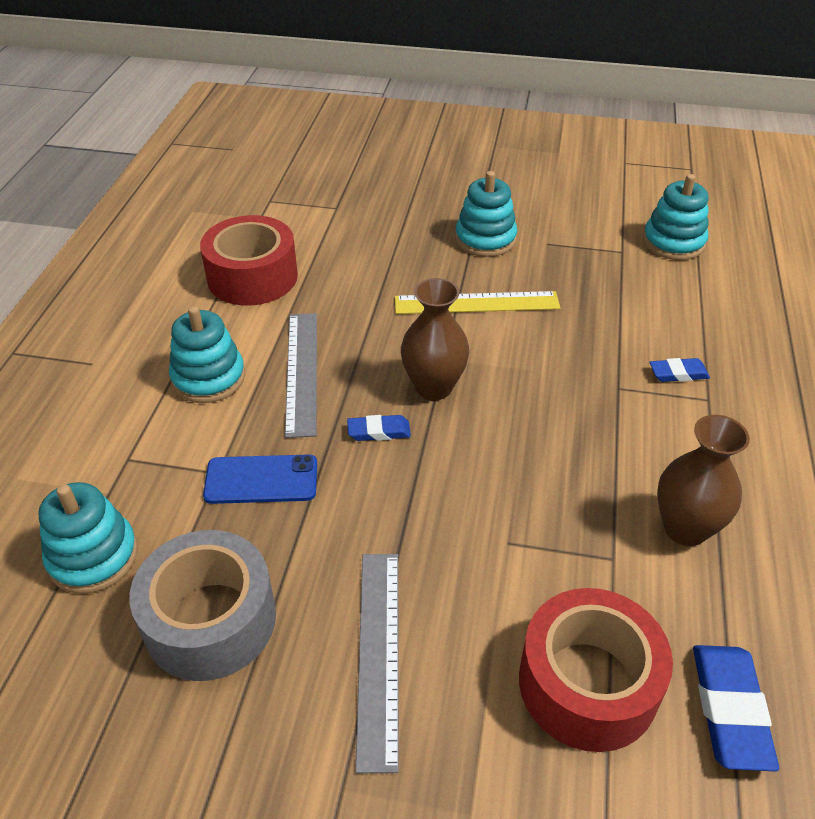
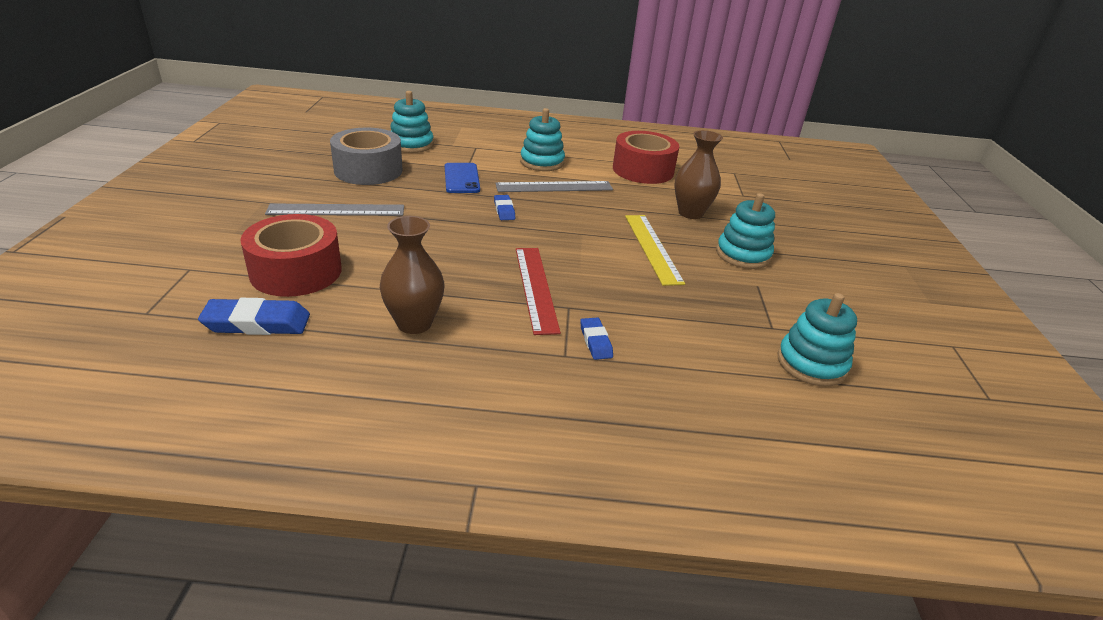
camera: 80 degrees right, 10 degrees down
brown vase [401,278,470,400] -> brown vase moved to [674,130,723,219]
none -> red ruler [516,248,561,335]

